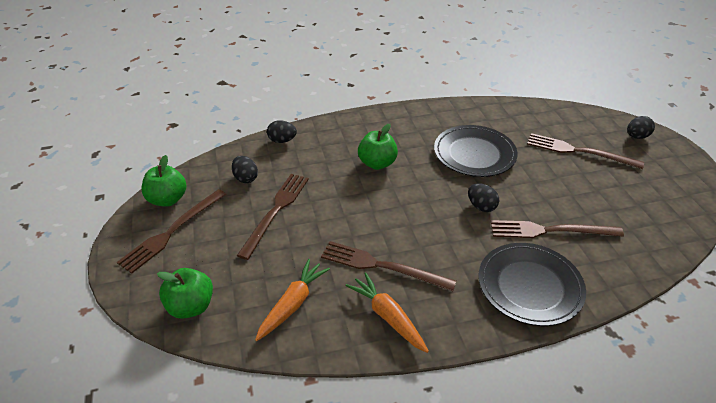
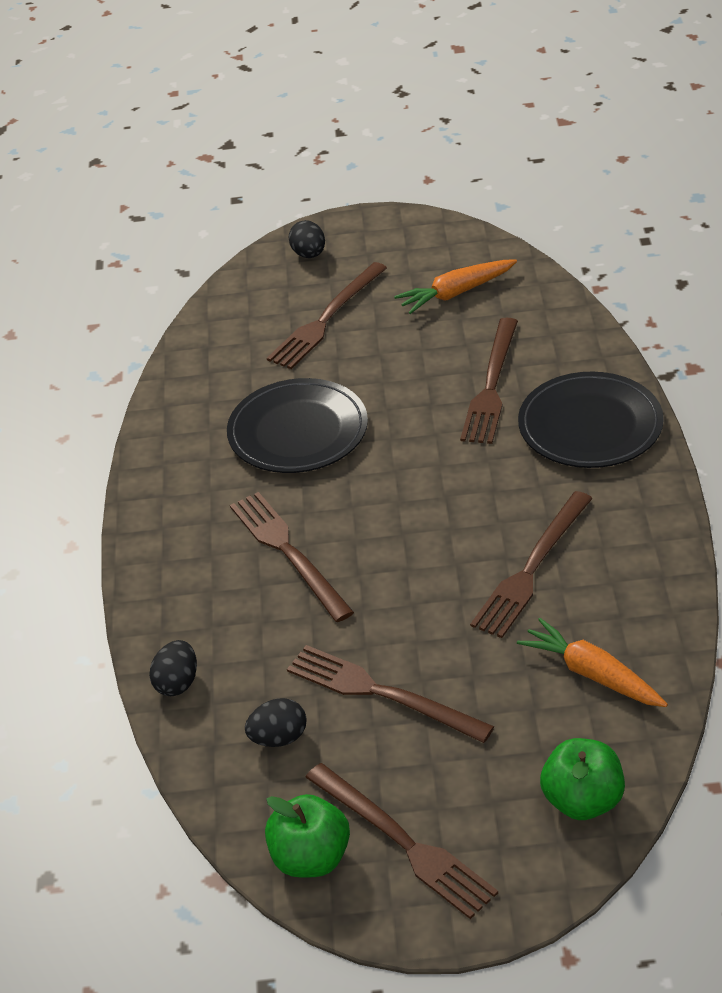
camera: 75 degrees left, 0 degrees up
orange carrot [346,272,429,353] -> orange carrot moved to [394,259,517,314]
green apple [358,124,398,170] -> brown fork [230,492,354,622]
black egg [468,183,499,212] -> none

